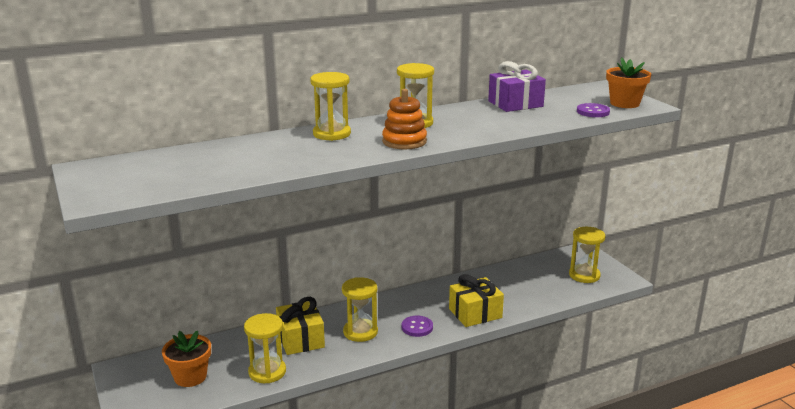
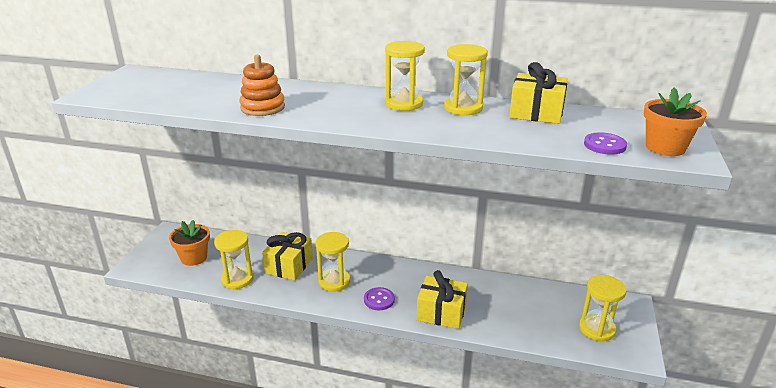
camera: 40 degrees right, 5 degrees up
yellow hourglass [310,72,351,141] -> yellow hourglass moved to [444,44,488,115]
orange stacking toy [382,89,427,149] -> orange stacking toy moved to [239,55,285,116]
purple gift [488,61,546,112] -> yellow gift [509,62,568,124]

